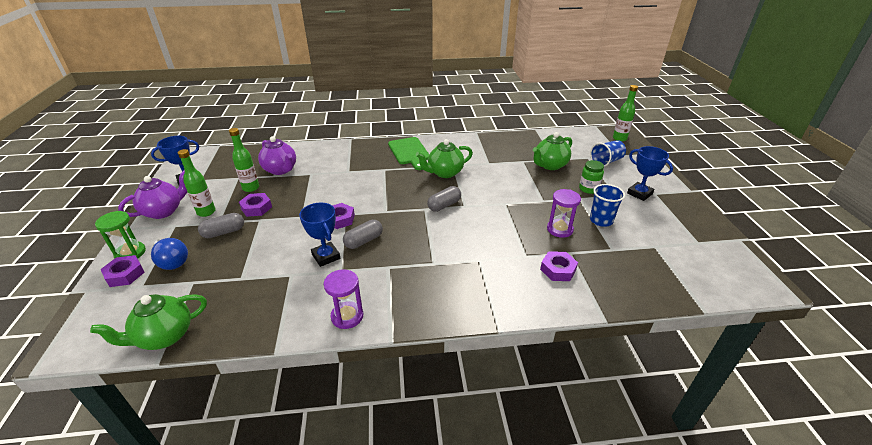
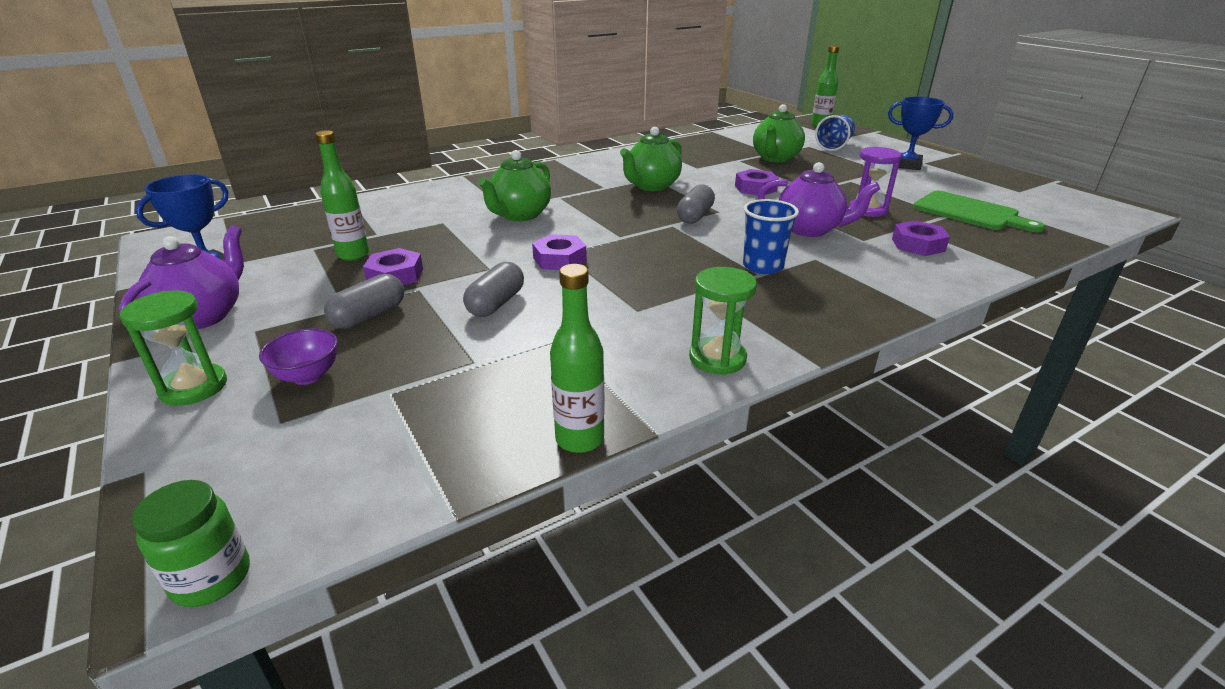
camera: 25 degrees left, 5 degrees down
green teapot [90,294,207,350] -> green teapot moved to [478,150,551,221]
purple nut [101,255,145,287] -> purple nut moved to [735,169,779,195]
blue light bulb [151,238,188,270] -> purple bowl [259,328,338,385]
green bottle [178,149,216,217] -> green bottle moved to [550,264,605,453]
purple teapot [258,136,296,175] -> purple teapot moved to [758,162,880,237]
blue trophy [299,203,340,267] -> none
purple hourglass [324,269,363,329] -> green hourglass [689,267,757,375]
grey capsule [343,220,383,249] -> grey capsule moved to [463,262,524,317]
green cutting board [388,137,429,170] -> green cutting board moved to [913,191,1045,232]
green jar [579,160,604,194] -> green jar moved to [132,480,250,607]
blue cup [590,184,625,227] -> blue cup moved to [743,199,799,274]

